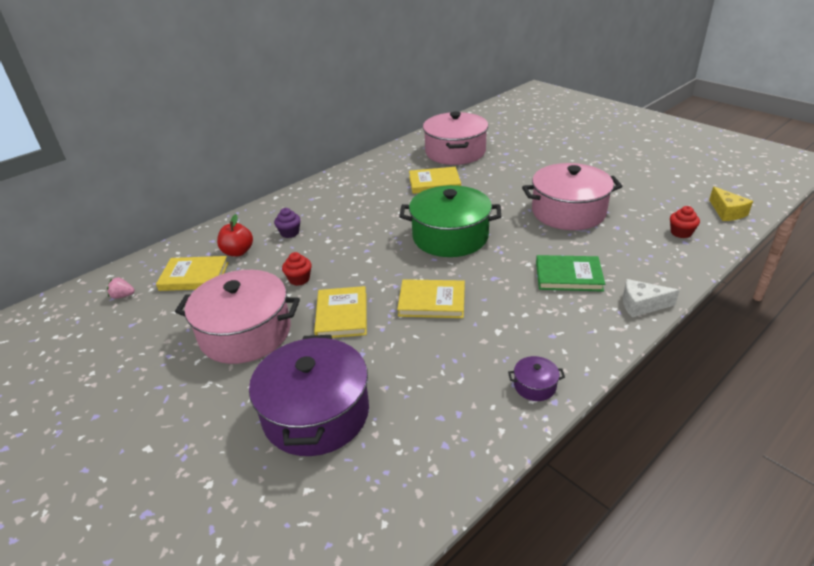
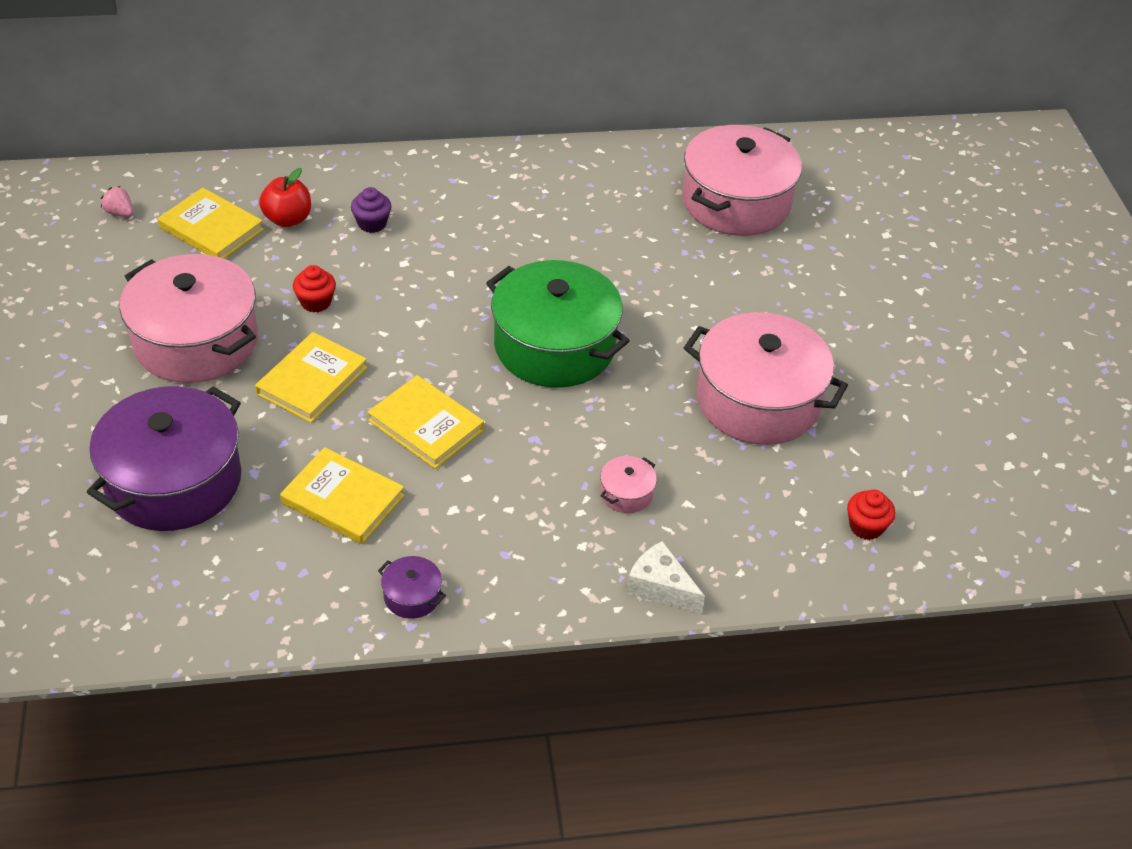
camera: 30 degrees right, 10 degrees up
yellow book [409,167,461,194] -> yellow book moved to [280,447,404,544]
green book [536,255,605,292] -> pink pot [600,456,657,513]
yellow cheese [709,187,753,221] -> none

